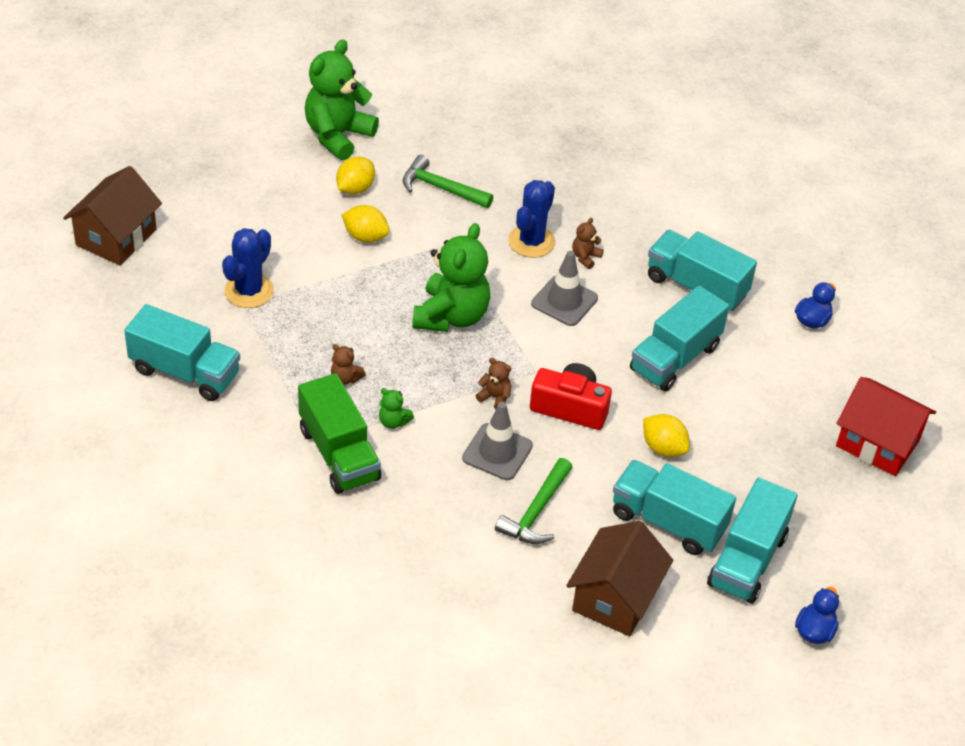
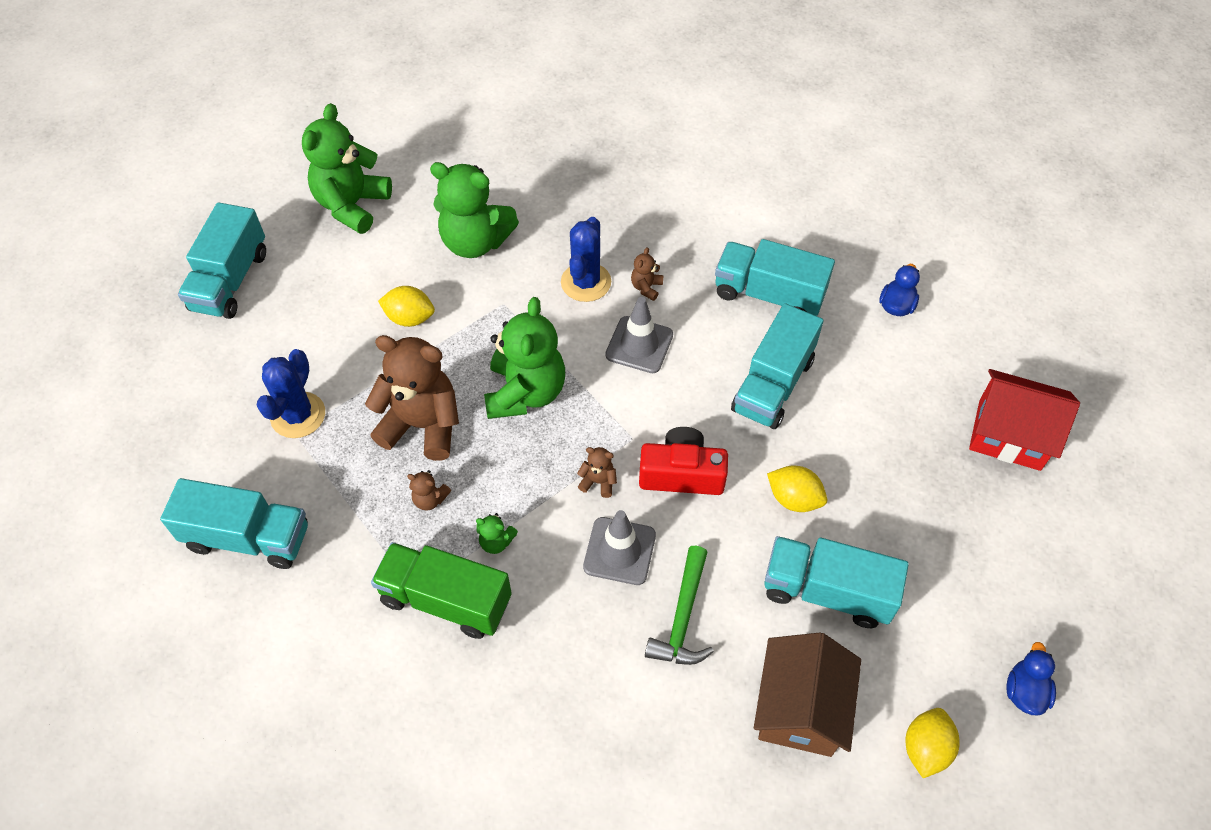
camera: 10 degrees left, 10 degrees up
brown house [63,166,162,265] -> none
green truck [298,373,381,494] -> green truck turned 150 degrees clockwise [371,542,512,639]
yellow lemon [336,156,375,194] -> yellow lemon moved to [905,708,959,778]
green hammer [403,155,493,208] -> green teddy bear [430,162,519,258]
turquoise truck [707,478,798,604] -> turquoise truck moved to [178,202,266,319]
none -> brown teddy bear [365,335,459,461]

